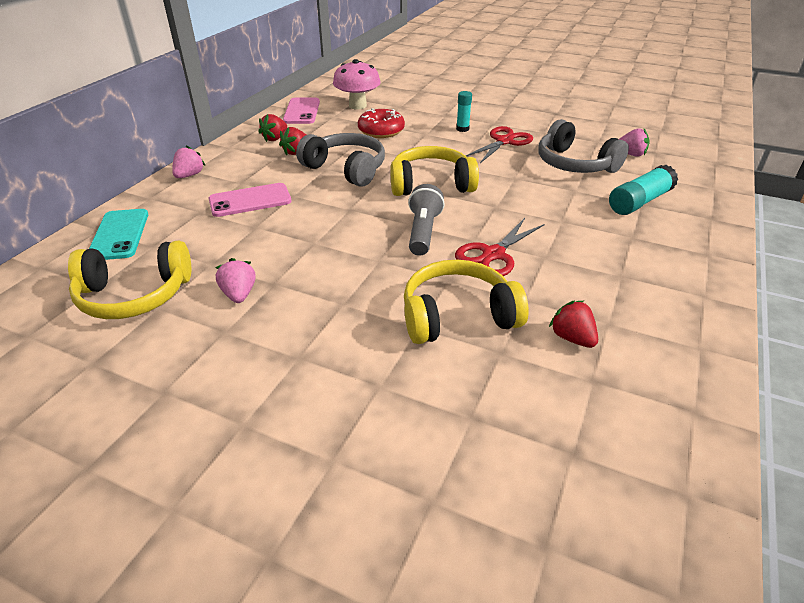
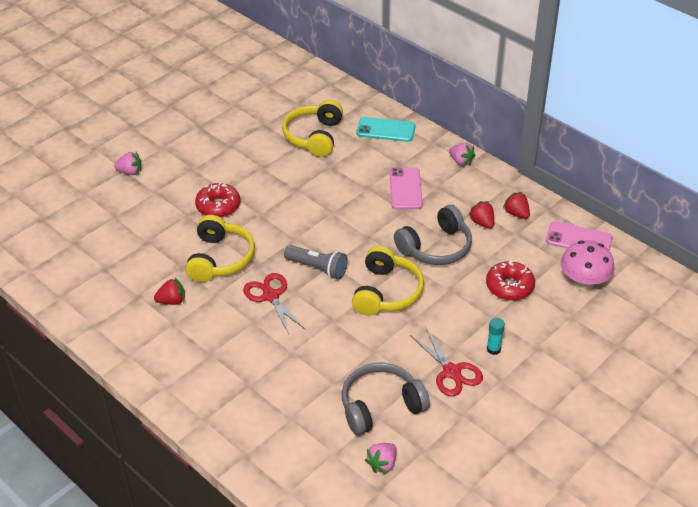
camera: 110 degrees right, 5 degrees up
pink strawberry [215,258,255,303] -> pink strawberry moved to [114,152,142,175]
turquoise glue stick [609,165,678,215] -> none
none -> red donut [195,182,240,218]

